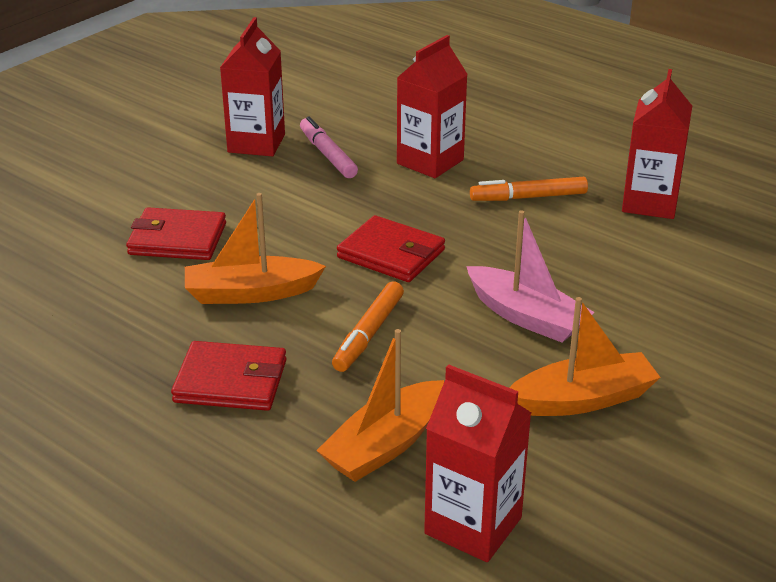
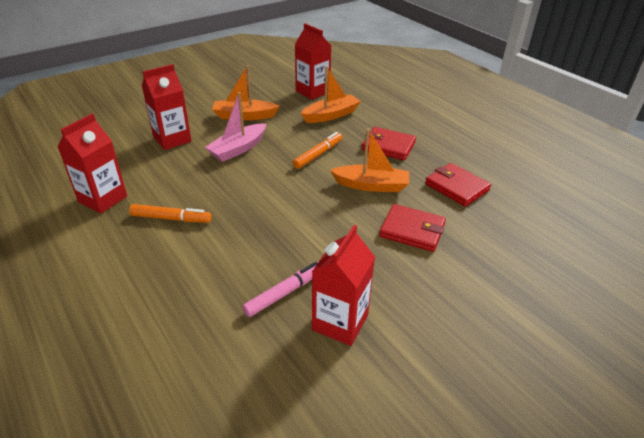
camera: 165 degrees left, 5 degrees up
pink marker [300,116,358,178] -> pink marker turned 120 degrees counterclockwise [242,262,318,317]
red wallet [337,215,445,282] -> red wallet moved to [425,163,491,207]
red carton [397,35,468,178] -> red carton moved to [142,64,192,150]
pink boat [466,210,595,343] -> pink boat turned 105 degrees counterclockwise [205,92,266,162]

